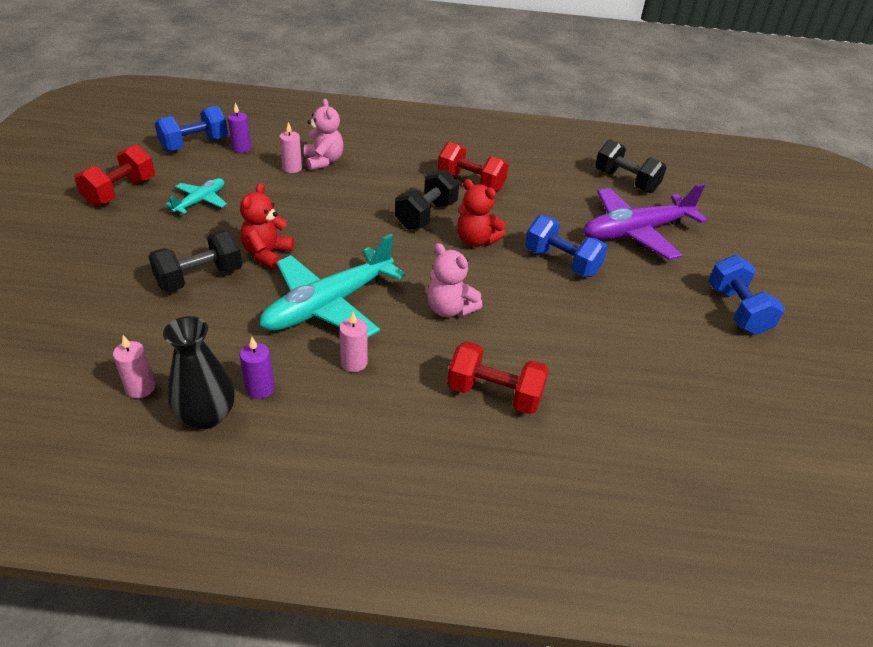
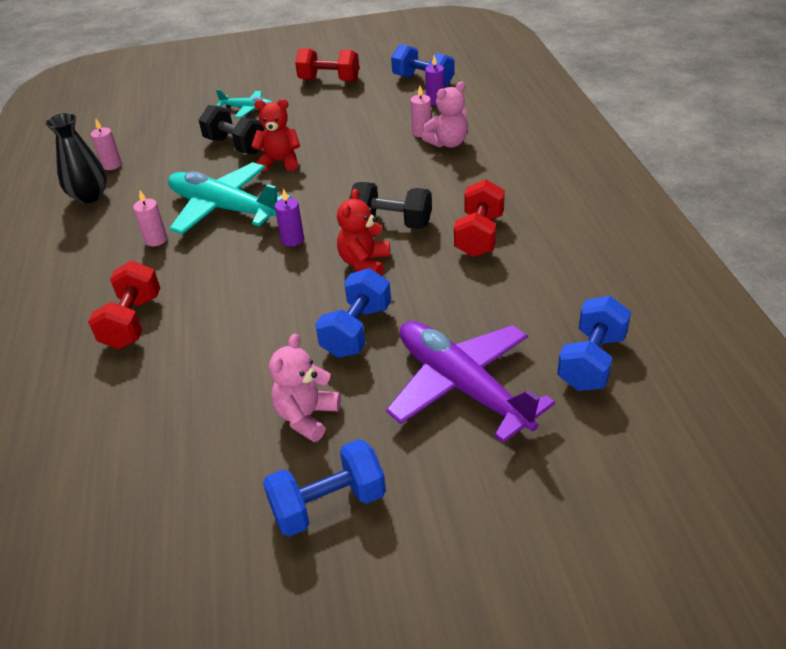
camera: 80 degrees right, 0 degrees up
turquoise plane [165,178,227,214] -> turquoise plane moved to [216,89,272,118]
purple candle [240,337,274,399] -> purple candle moved to [275,189,304,247]
pink teddy bear [427,243,482,317] -> pink teddy bear moved to [269,334,341,442]
black dumbbell [595,140,667,193] -> blue dumbbell [557,296,631,391]

